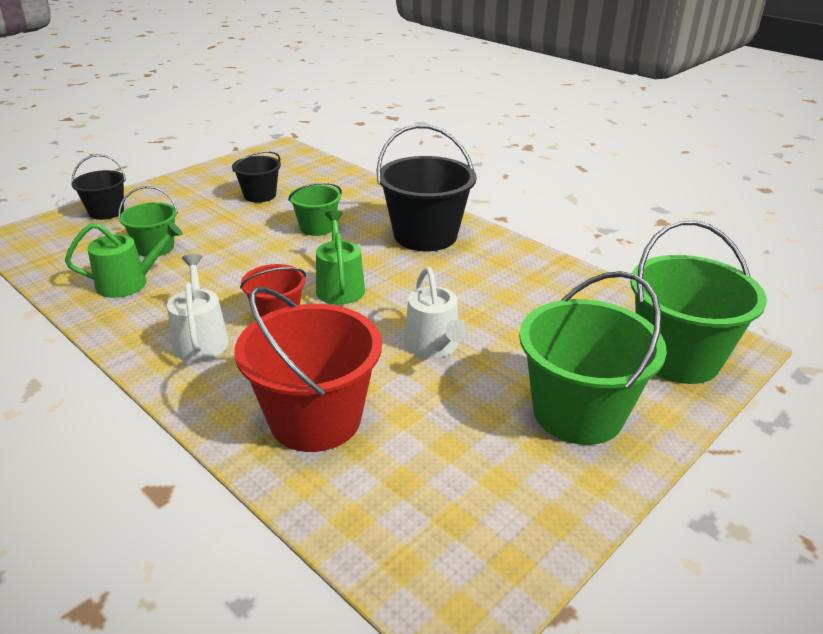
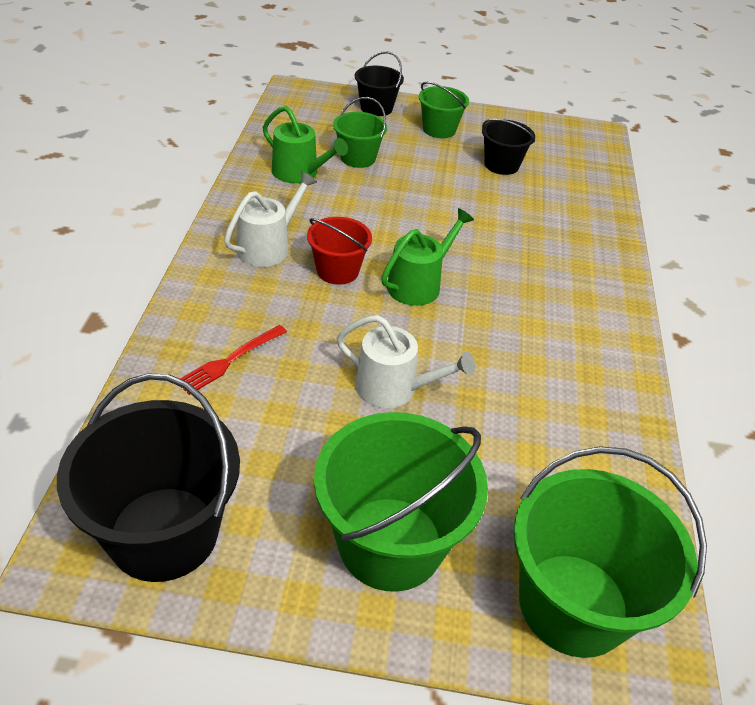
camera: 50 degrees right, 10 degrees up
red bucket [235,287,382,452] -> red fork [180,325,287,395]
green bucket [288,182,342,236] -> green bucket moved to [419,82,469,138]
black bucket [376,124,477,251] -> black bucket moved to [57,373,240,582]
white watering can [405,267,467,358] -> white watering can turned 105 degrees counterclockwise [337,315,475,408]

